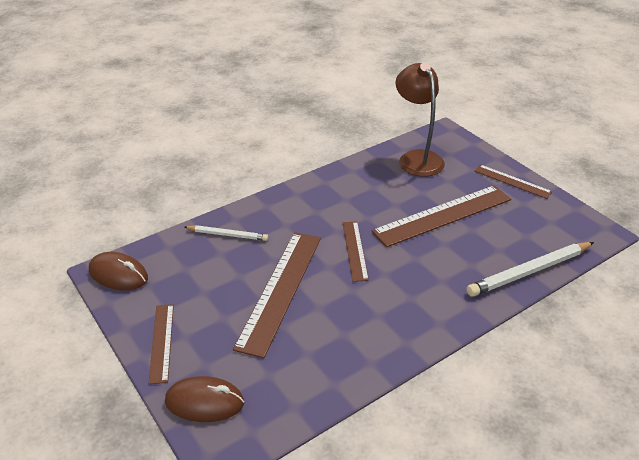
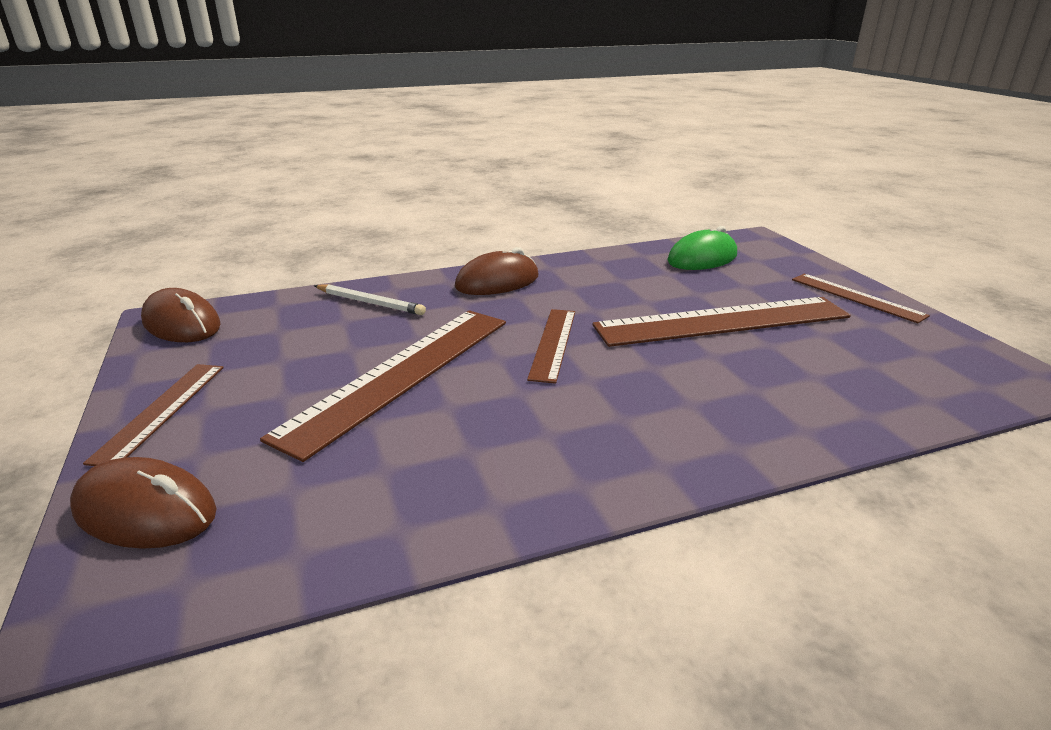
camera: 15 degrees right, 10 degrees down
brown lamp [396,63,445,177] -> green mouse [667,226,737,270]
white pencil [466,242,594,297] -> none
none -> brown mouse [455,247,539,295]

